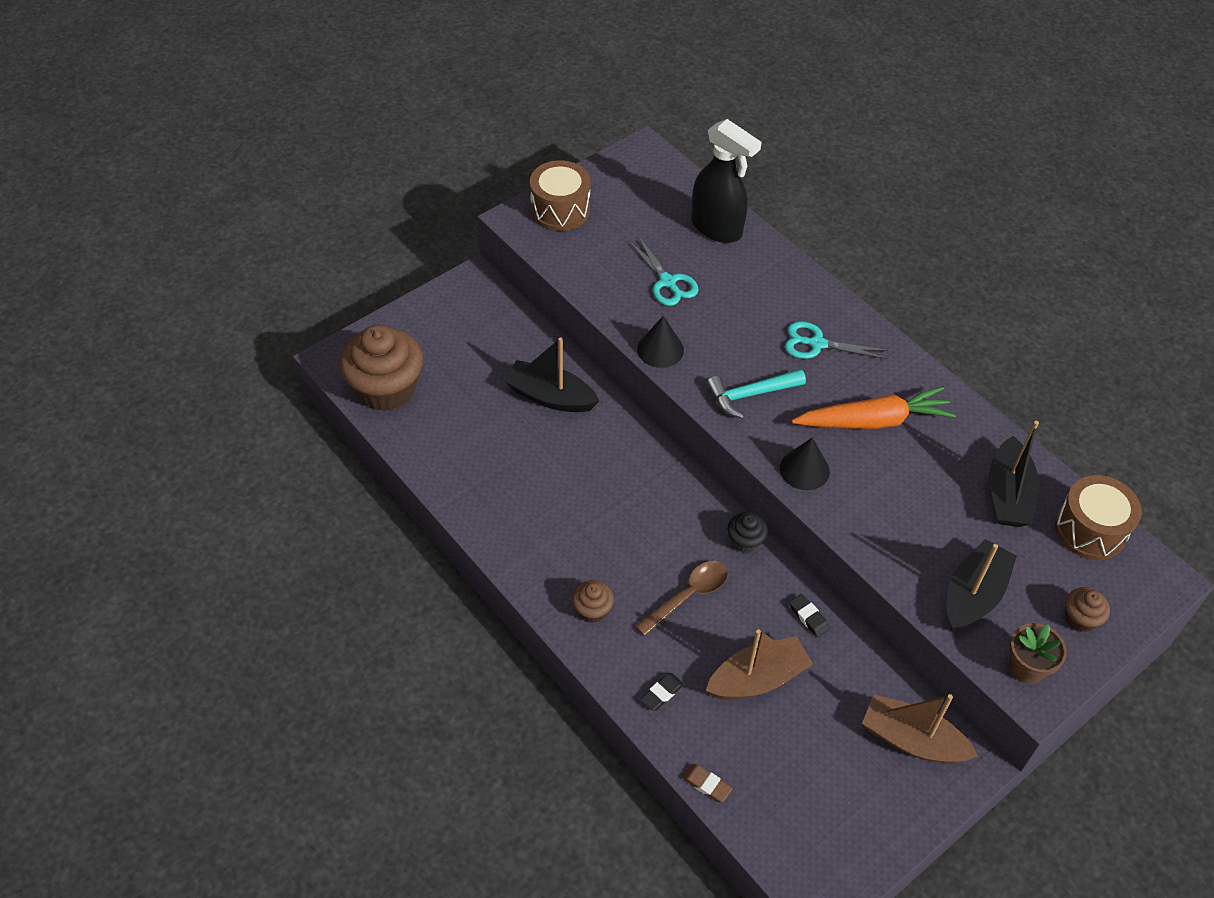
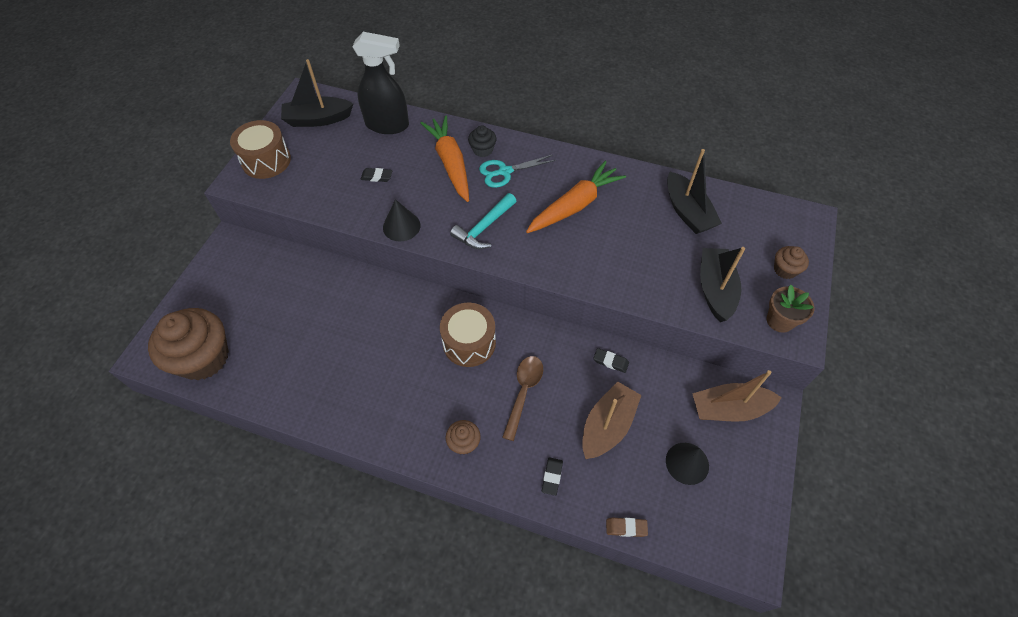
camera: 30 degrees left, 5 degrees up
black boat [504,337,599,412] -> black boat moved to [281,59,353,127]
turquoise scissors [628,236,699,306] -> black eraser [361,168,392,182]
black cupcake [728,512,768,553] -> black cupcake moved to [468,125,496,157]
black cone [780,437,830,490] -> black cone moved to [666,443,709,485]
brown drum [1055,475,1142,560] -> brown drum moved to [440,303,496,367]
none -> orange carrot [420,116,469,202]

